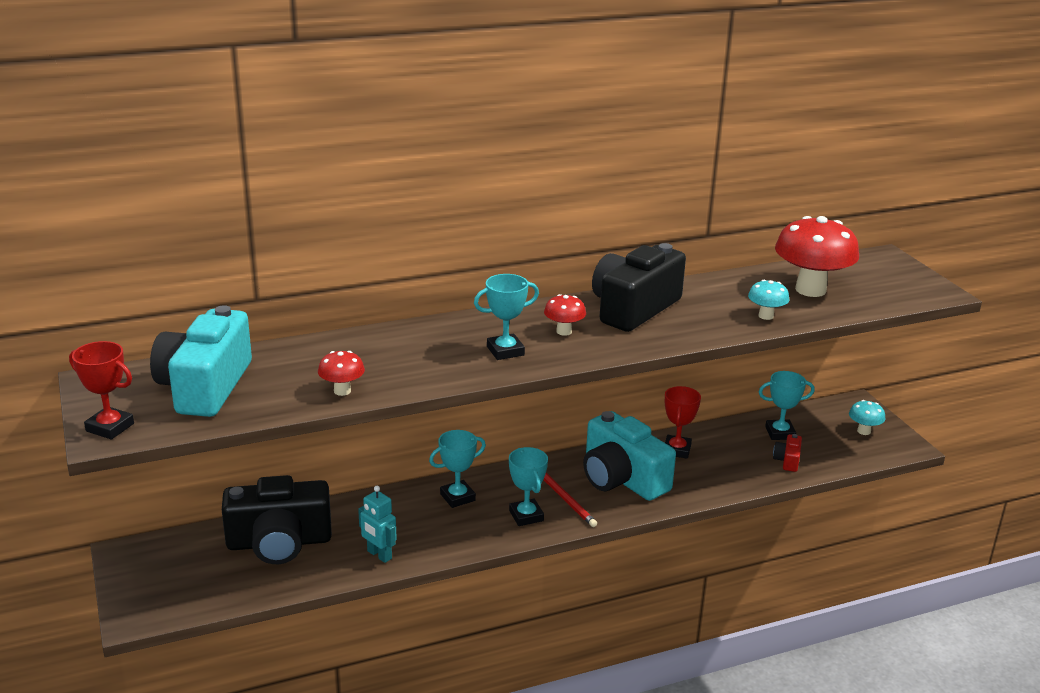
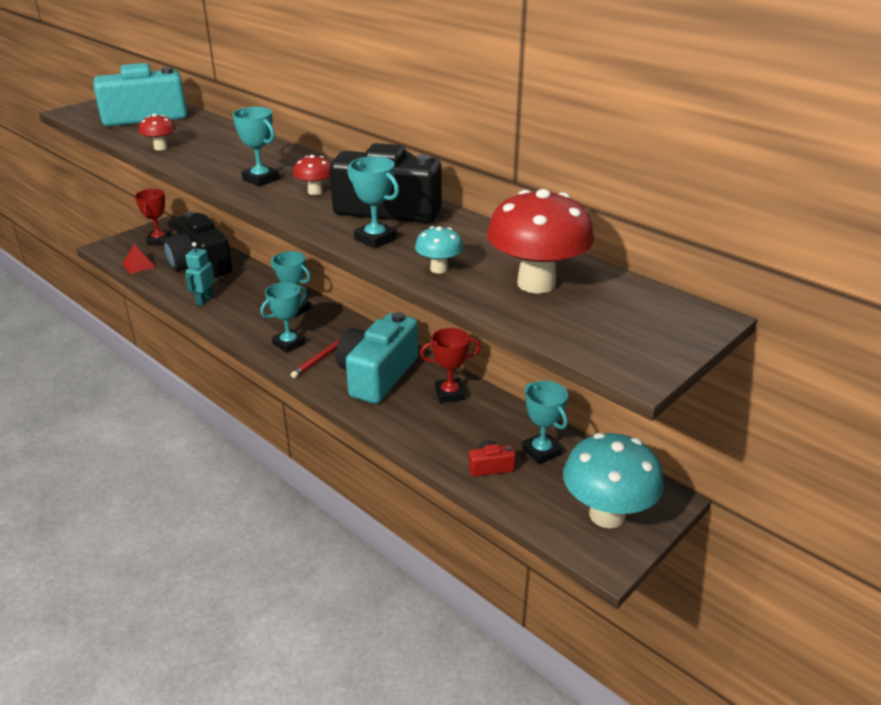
camera: 65 degrees right, 5 degrees up
red trophy [69,341,134,440] -> red trophy moved to [135,189,171,245]
turquoise mushroom [849,400,885,435] -> turquoise mushroom [563,433,664,528], size x2.10
none -> red pyramid [122,244,156,274]
none -> turquoise trophy [348,156,399,249]

